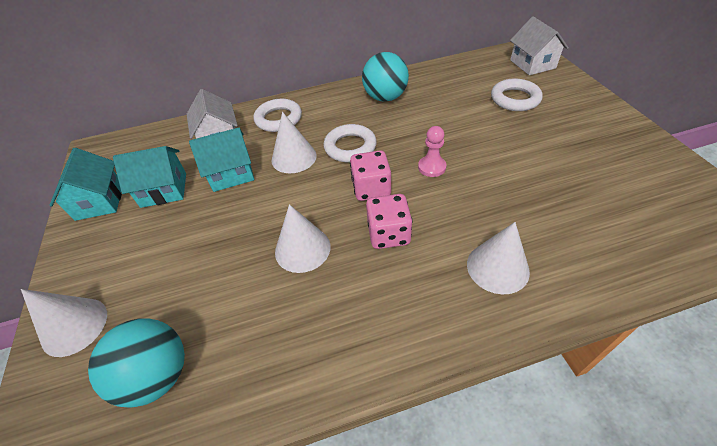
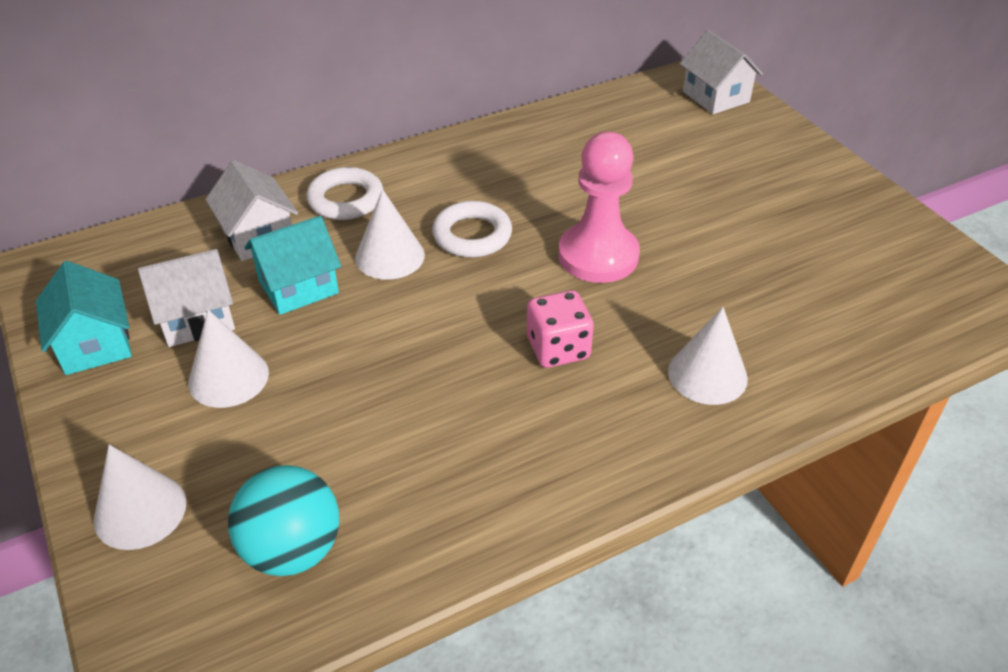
camera: 15 degrees left, 5 degrees down
turquoise house [113,146,186,208] -> white house [138,249,235,347]
white cone [275,204,330,273] -> white cone moved to [188,310,269,408]
pink dice [350,151,391,201] -> none
turquoise ball [362,52,409,102] -> none
pink pawn [418,126,446,177] -> pink pawn [558,132,640,283], size x2.02
white ring [491,79,543,111] -> none

